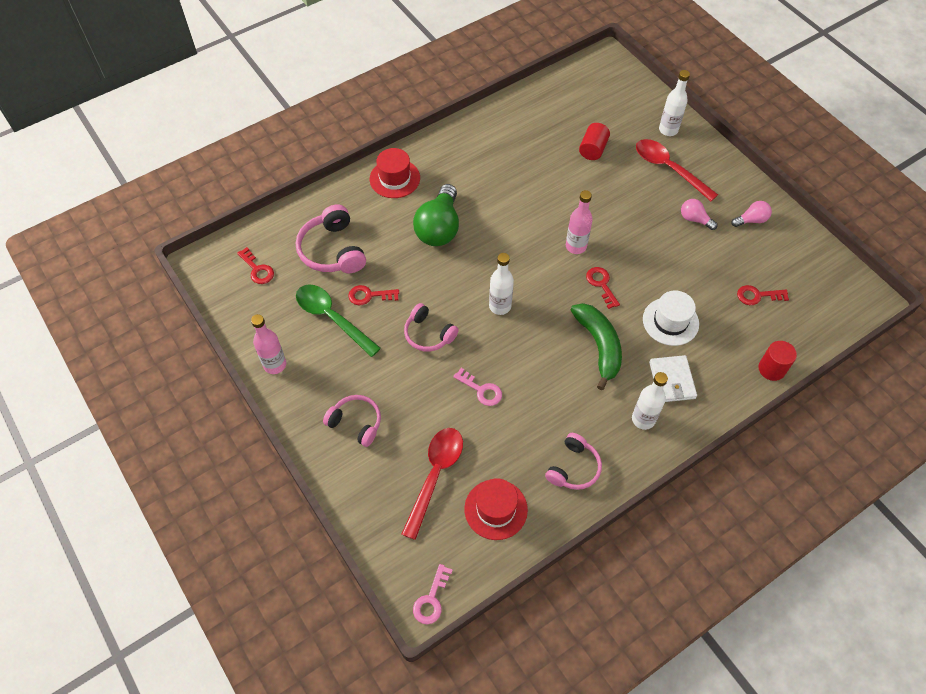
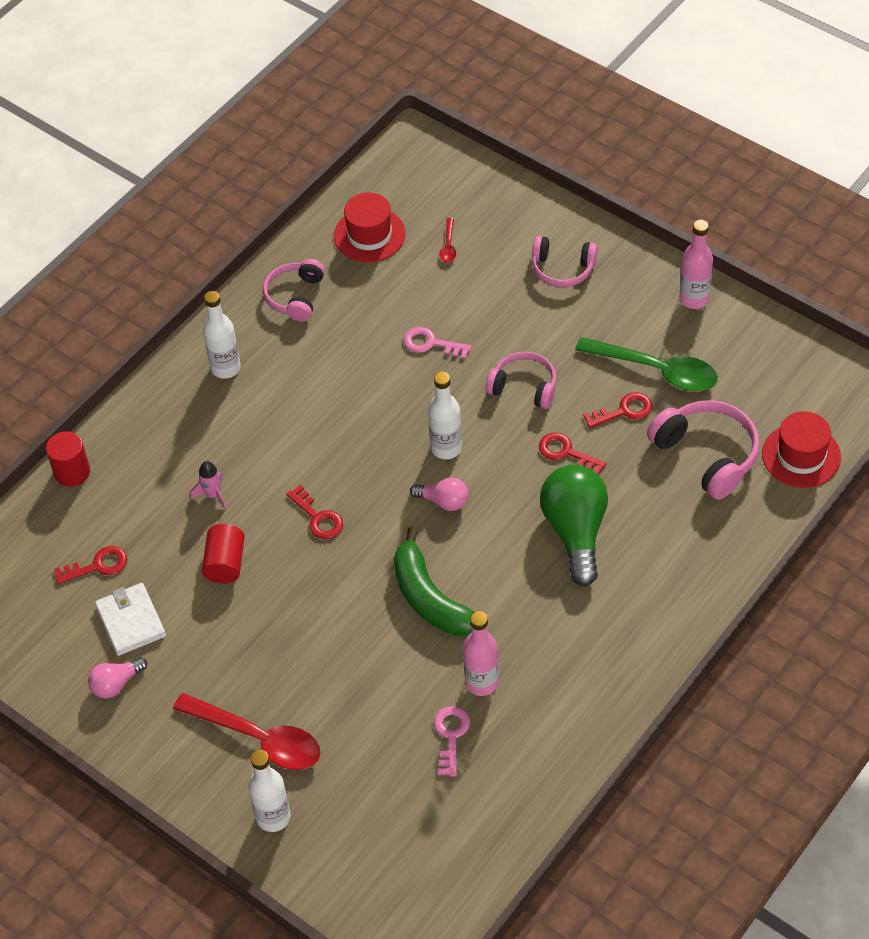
camera: 165 degrees right, 5 degrees down
red key [237,247,274,284] -> red key moved to [539,433,607,475]
red hat [370,148,420,198] -> red hat moved to [762,411,841,488]
red spoon [401,428,463,540] -> red spoon [439,218,456,263], size x0.43
pink key [413,564,453,624] -> pink key moved to [434,706,470,777]
pink bottle [566,190,593,254] -> pink bottle moved to [463,611,499,696]
green banana [571,303,622,390] -> green banana moved to [394,527,474,636]
red cylinder [579,123,610,160] -> red cylinder moved to [202,524,245,583]
white hat [643,290,699,346] -> pink rocket [191,461,227,510]
white wallet [649,355,697,402] -> white wallet moved to [95,583,166,656]
pink light bulb [681,199,717,230] -> pink light bulb moved to [410,477,468,511]

